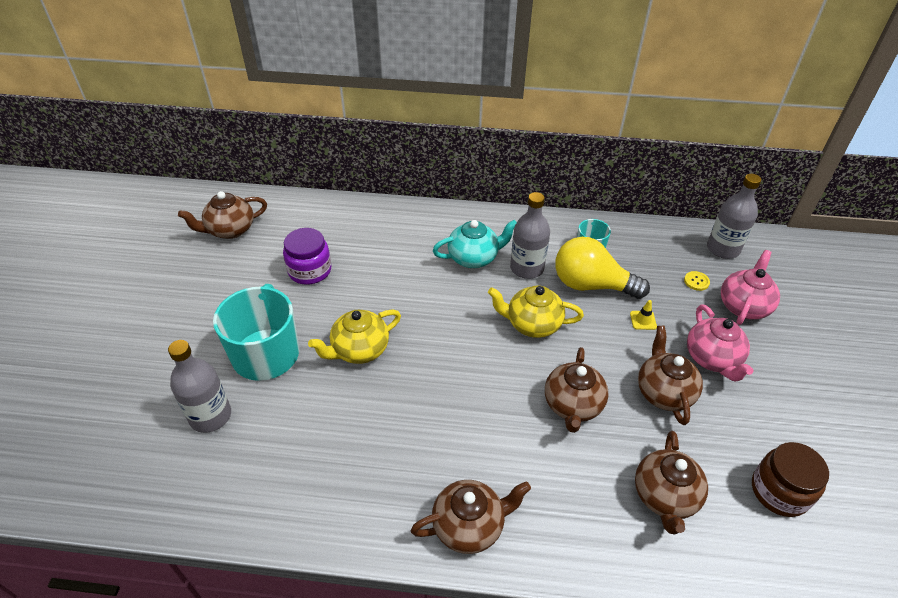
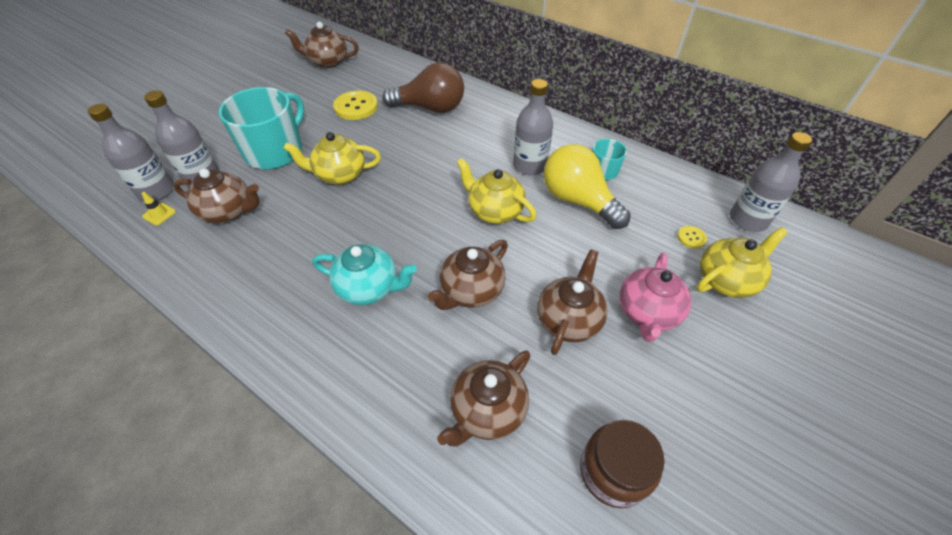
camera: 30 degrees right, 5 degrees up
purple jar [283,228,331,285] -> yellow button [333,90,378,120]
brown teapot [411,480,531,554] -> brown teapot moved to [173,169,260,223]
turquoise teapot [433,220,517,268] -> turquoise teapot moved to [312,244,417,305]
yellow traffic cone [630,300,657,330] -> yellow traffic cone moved to [142,192,176,226]
pink teapot [721,250,780,325] -> yellow teapot [696,227,788,298]
none -> grey bottle [87,104,174,201]
none -> brown light bulb [382,62,464,113]

